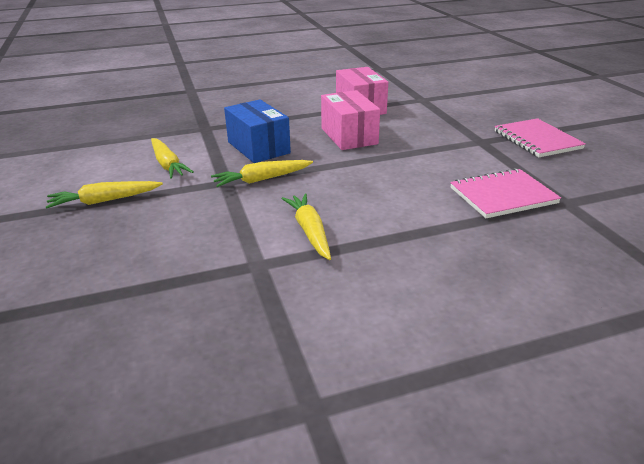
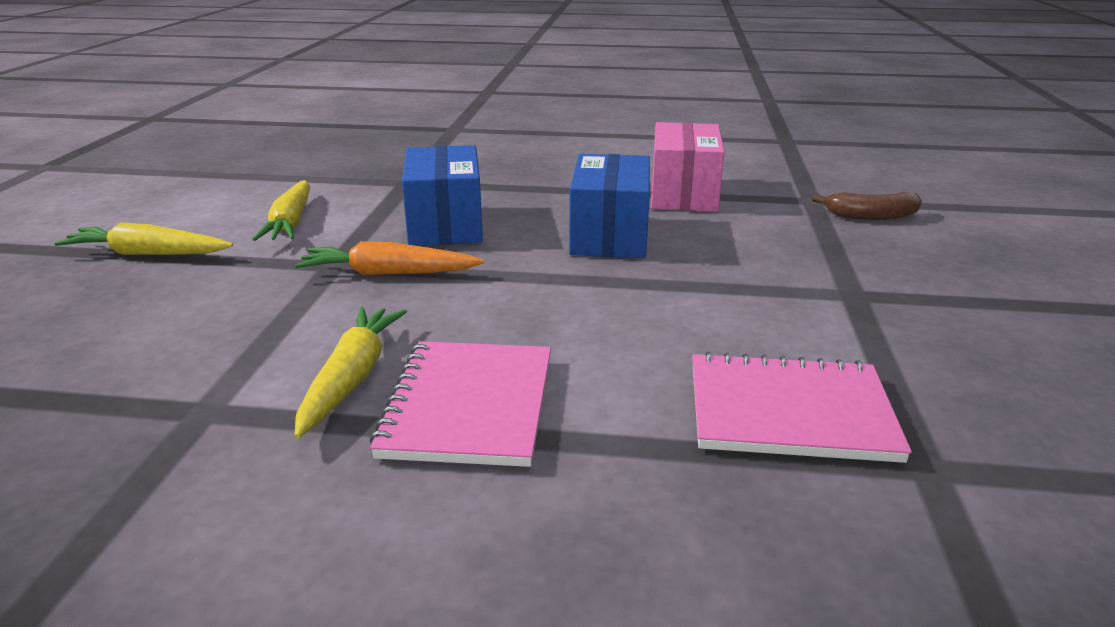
camera: 25 degrees right, 5 degrees down
yellow carrot [211,160,313,187] -> orange carrot [295,241,485,275]
pink box [321,90,380,150] -> blue box [569,154,650,258]
pink notebook [495,118,586,157] -> pink notebook moved to [370,341,551,467]
none -> brown banana [812,192,922,220]

